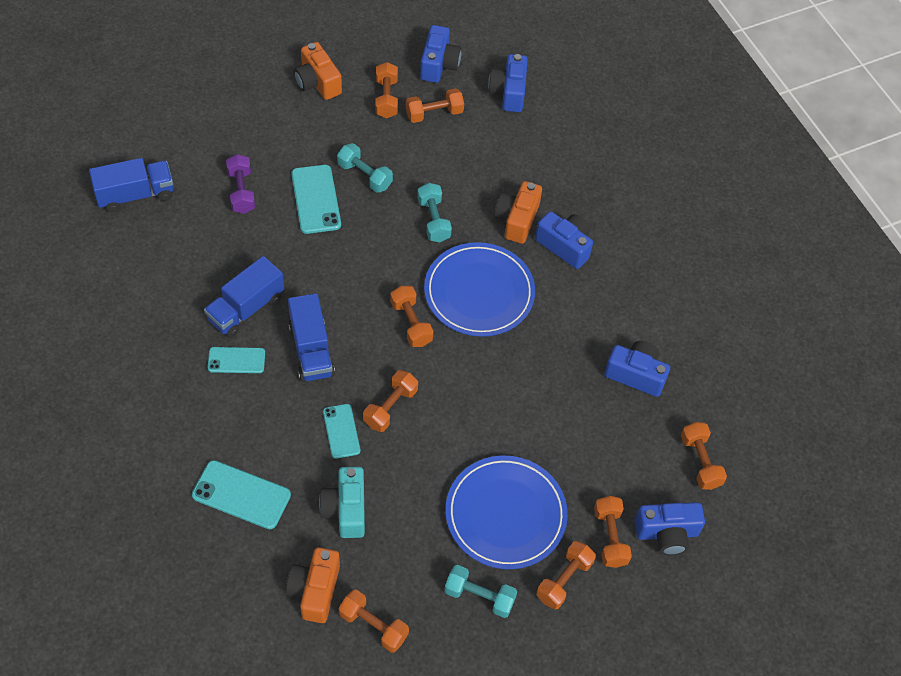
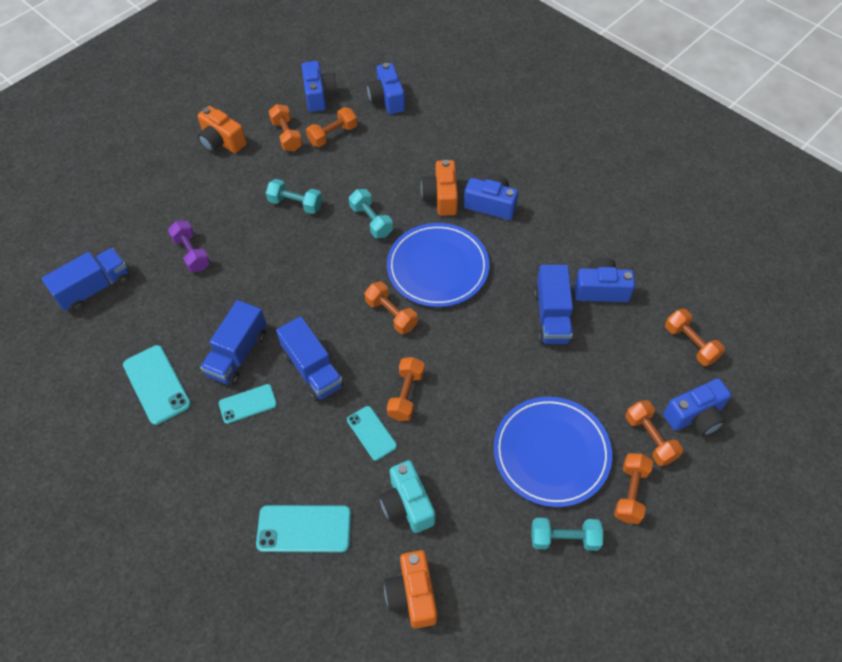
camera: 15 degrees left, 0 degrees up
turquoise phone [291,165,341,234] -> turquoise phone moved to [123,345,191,425]
orange dumbbell [339,590,409,653] -> none
none -> blue truck [534,265,573,344]

